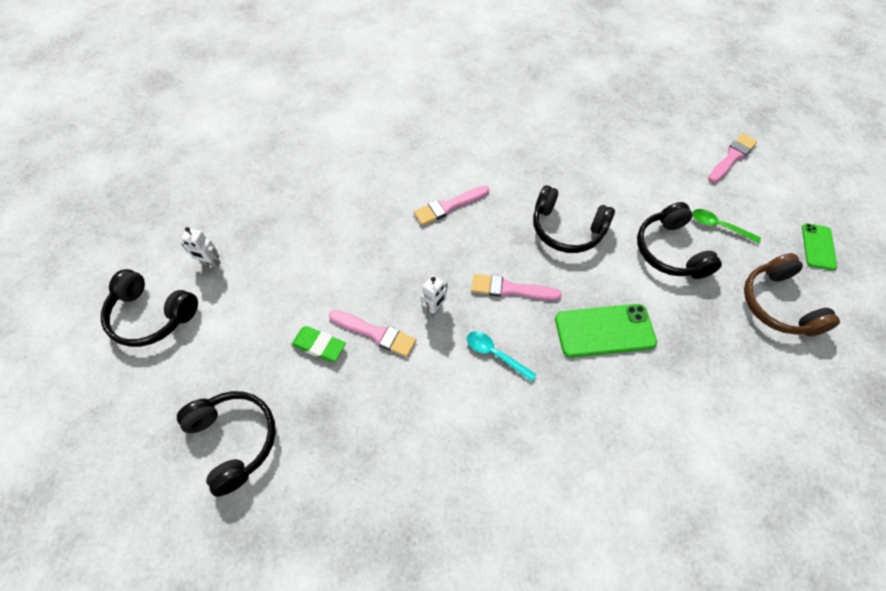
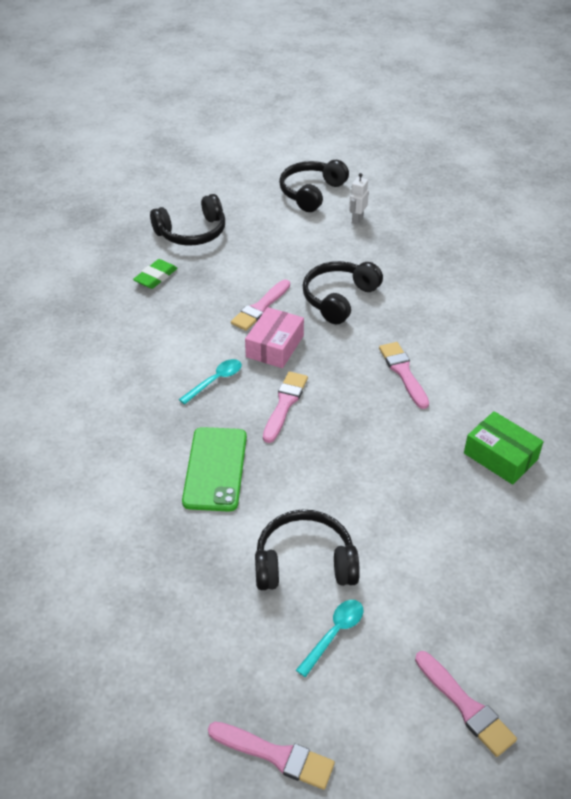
camera: 100 degrees right, 15 degrees down
green eraser [291,326,346,362] -> green eraser moved to [133,259,177,289]
white robot [421,275,447,318] -> pink box [245,307,304,368]
black headphones [533,185,615,253] -> black headphones moved to [303,261,383,324]
green spoon [692,209,761,244] -> turquoise spoon [296,600,363,677]
brown headphones [744,253,840,336] -> none
green phone [802,223,837,270] -> pink brush [208,722,335,790]
none -> green box [464,411,544,485]

